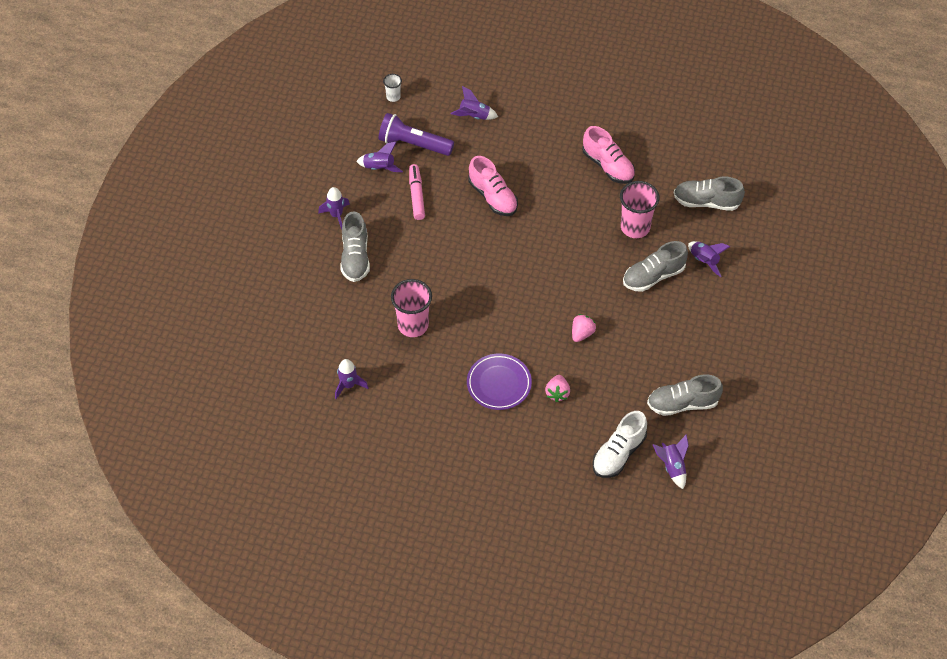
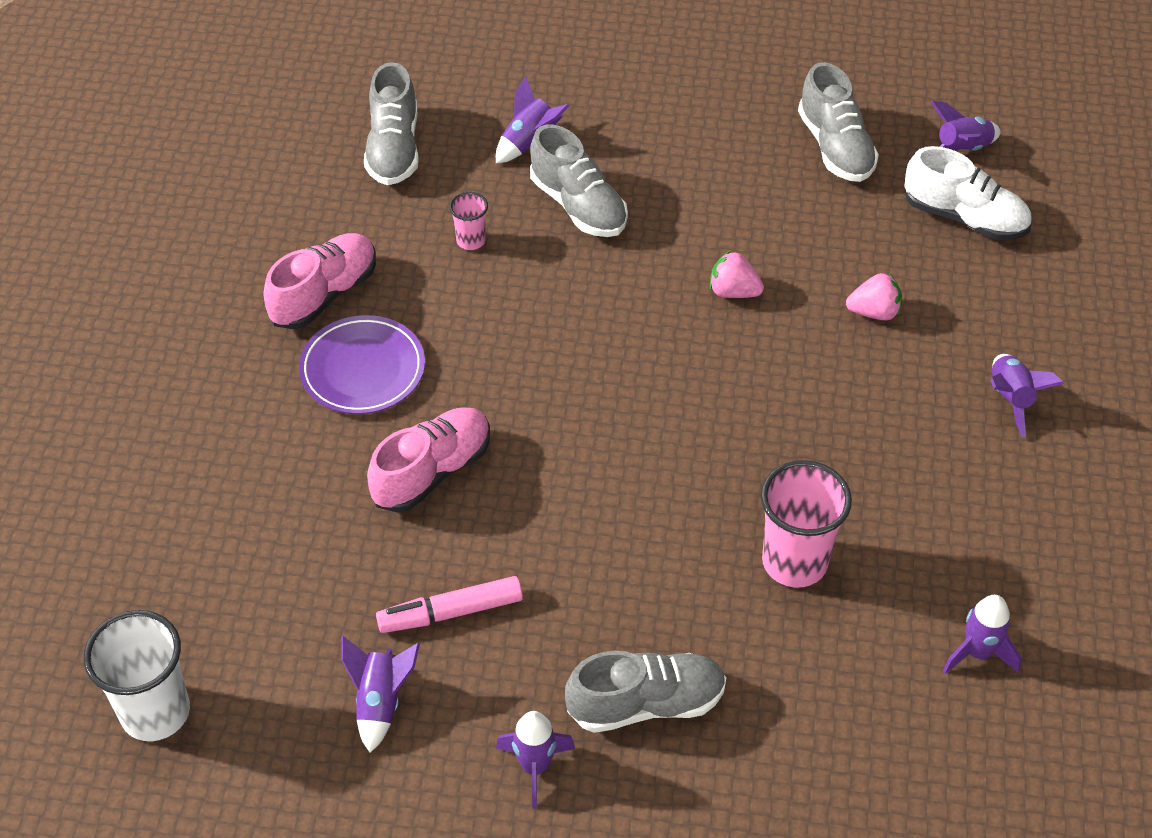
camera: 100 degrees left, 5 degrees down
purple flashlight [378,113,454,156] -> none
white cup [383,74,402,102] -> white cup [84,610,190,741], size x1.98
purple rocket [451,86,498,120] -> purple rocket moved to [990,354,1064,437]
purple plate [467,354,532,410] -> purple plate moved to [299,315,425,414]
pink cup [620,181,660,238] -> pink cup [449,192,488,250], size x0.51

